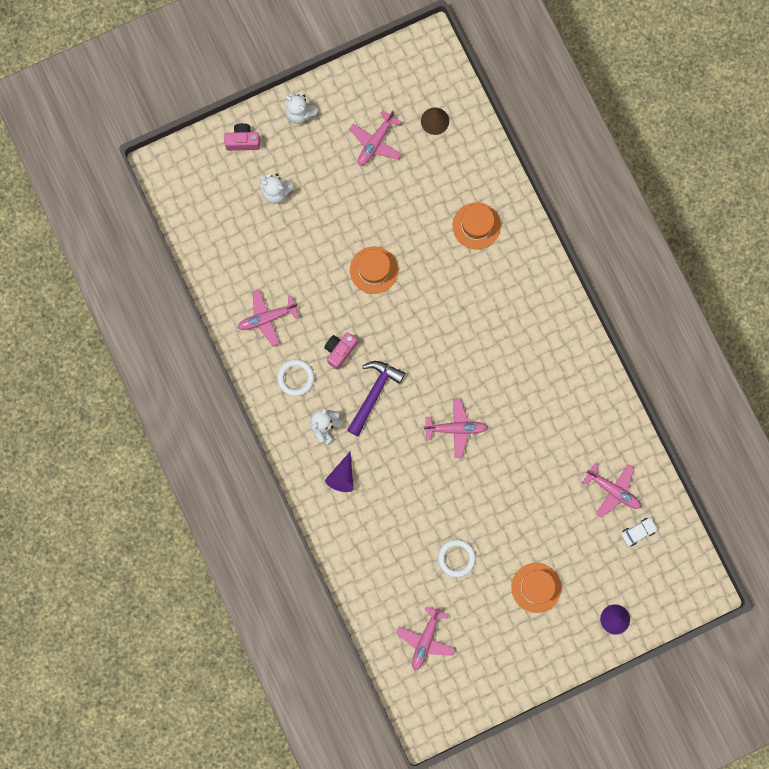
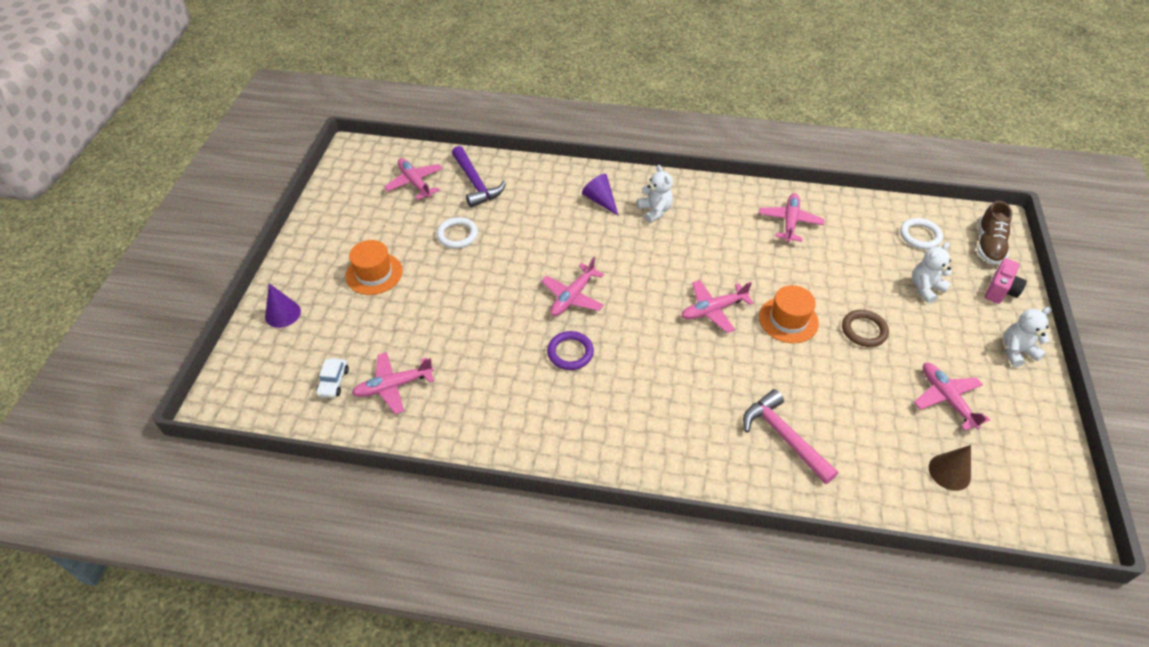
camera: 125 degrees right, 30 degrees down
white ring [277,359,314,396] -> white ring moved to [900,218,943,249]
pink camera [324,333,357,370] -> none
purple hammer [347,361,405,436] -> purple hammer moved to [452,146,506,208]
orange hat [453,202,501,249] -> pink hammer [743,389,838,484]
none -> purple ring [547,331,594,370]
none -> pink plane [681,280,754,333]
none -> brown ring [842,310,889,347]
none -> brown shoe [977,201,1012,264]

